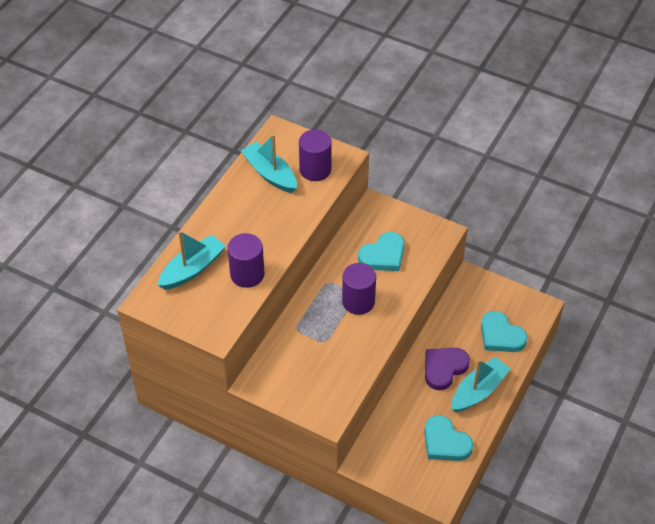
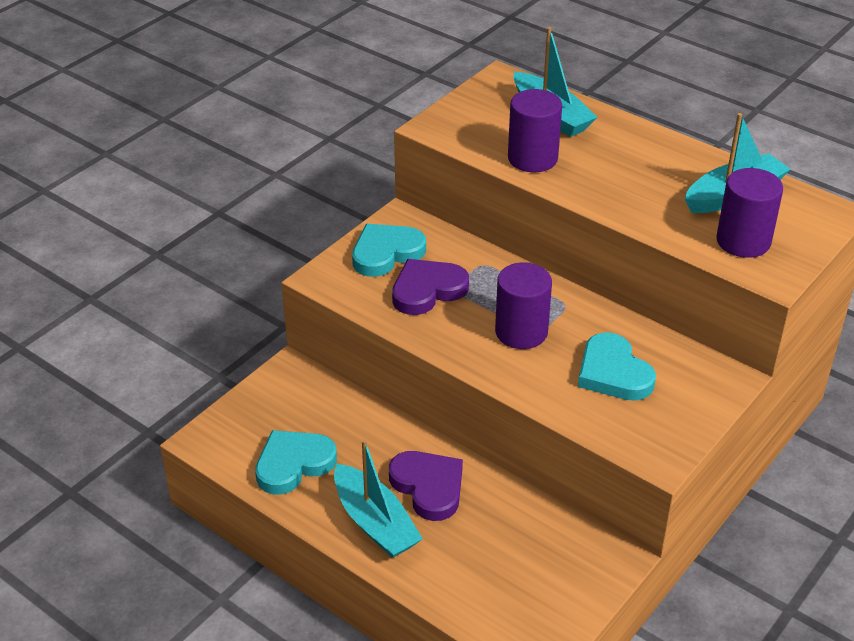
camera: 100 degrees right, 10 degrees down
turquoise heart [481,311,527,352] -> turquoise heart moved to [352,224,426,277]
none -> purple heart [392,259,469,315]

